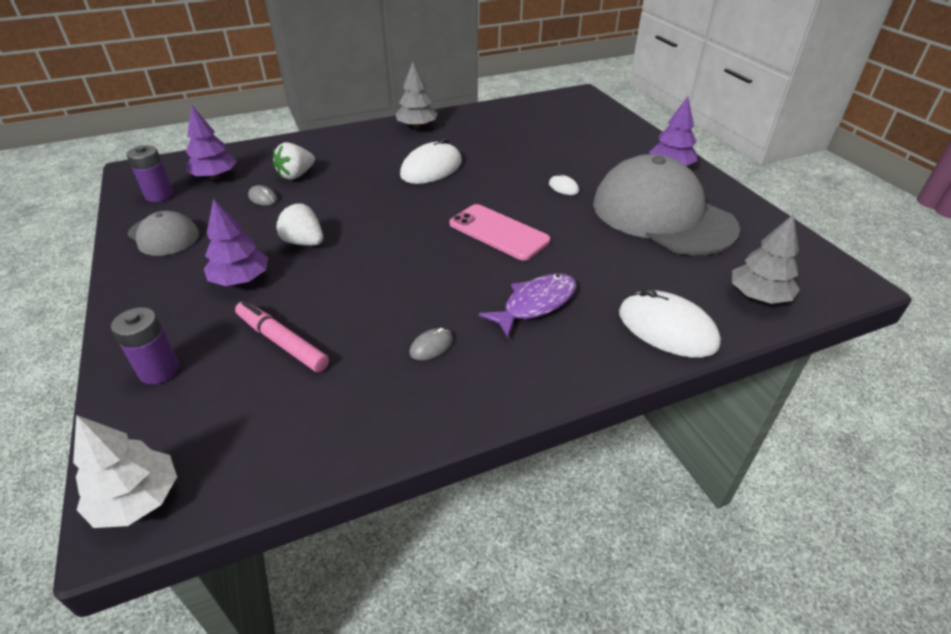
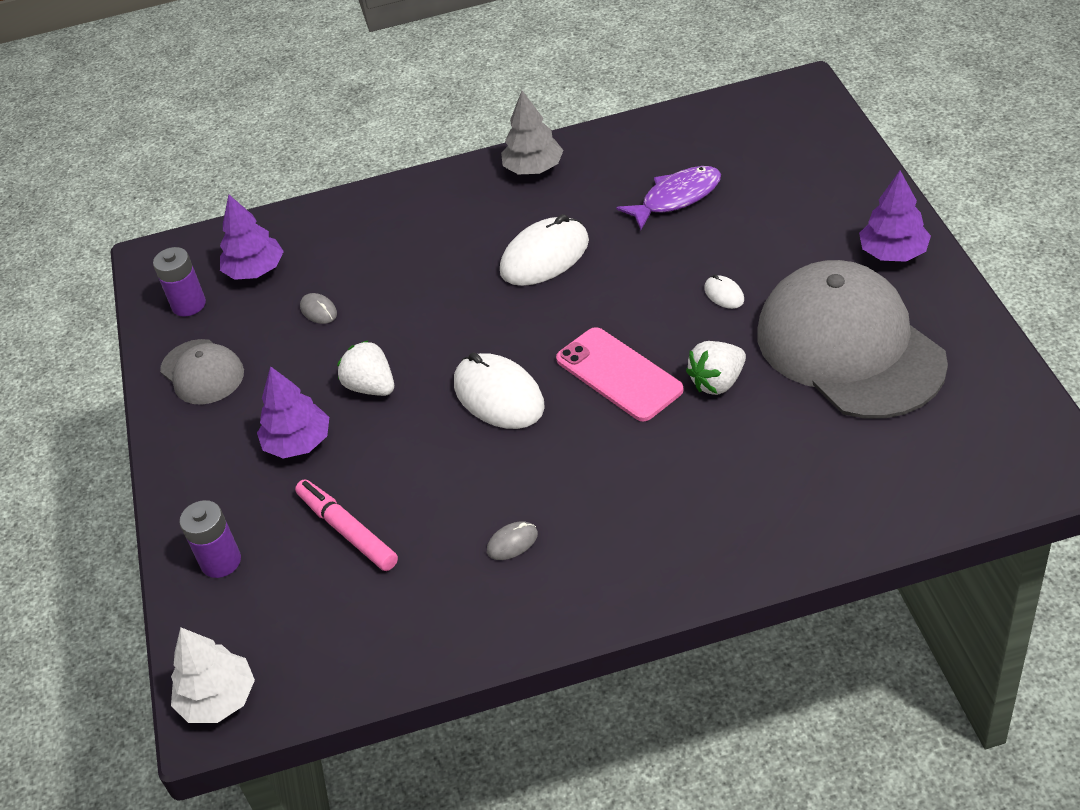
camera: 15 degrees right, 5 degrees up
white strawberry [273,142,315,180] -> white strawberry moved to [686,341,746,395]
purple fish [479,273,576,338] -> purple fish moved to [616,166,721,230]
white mouse [619,288,721,358] -> white mouse moved to [454,353,545,429]
grey tree [732,214,800,304] -> none

